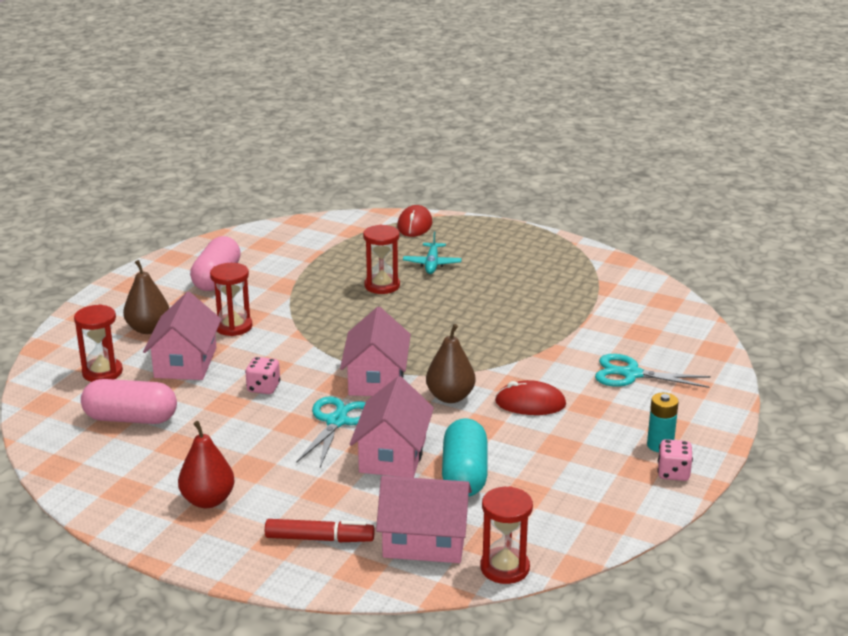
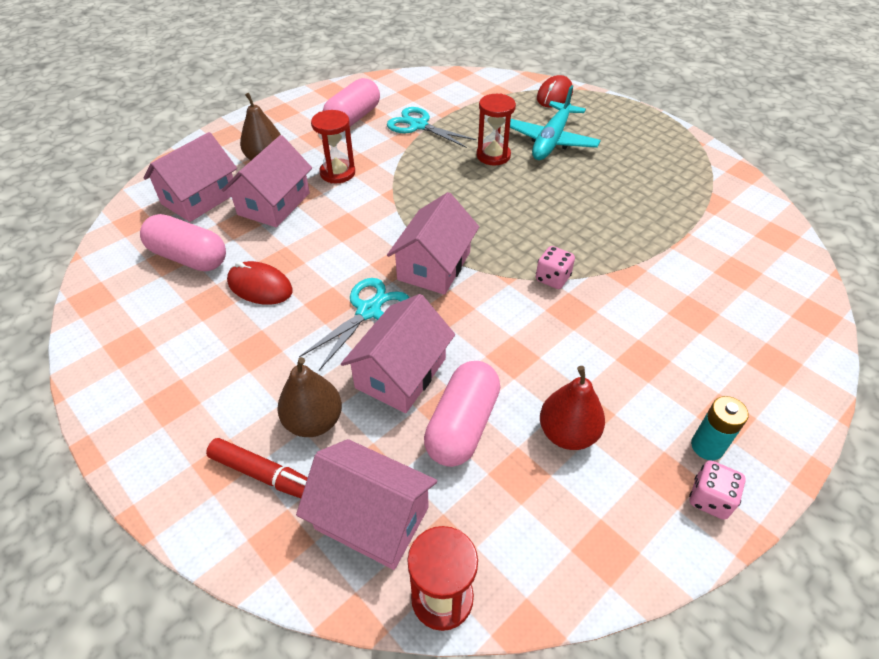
camera: 20 degrees right, 20 degrees up
red hourglass [74,304,123,382] -> pink house [144,132,237,222]
red pear [178,421,235,508] -> red pear moved to [540,366,605,450]
pink dice [245,357,280,394] -> pink dice moved to [536,246,575,289]
turquoise plane [403,232,462,274] -> turquoise plane [510,85,601,160], size x1.67
brown pear [426,324,475,403] -> brown pear moved to [277,357,342,437]
turquoise capsule [442,418,487,497] -> pink capsule [424,361,500,467]
red mouse [495,380,566,415] -> red mouse moved to [227,261,293,305]
turquoise scissors [595,354,711,388] -> turquoise scissors moved to [387,107,477,148]

